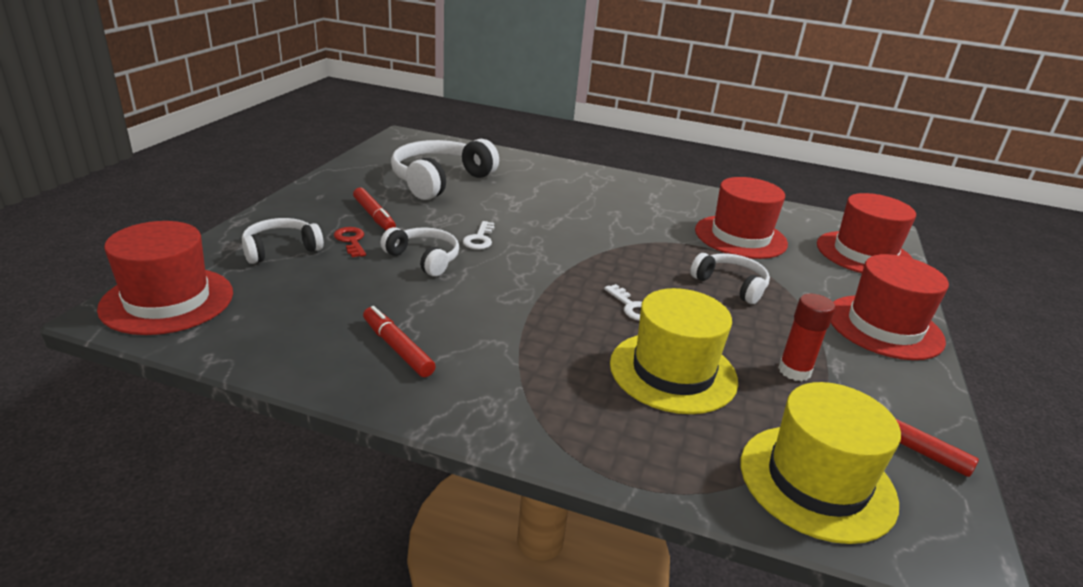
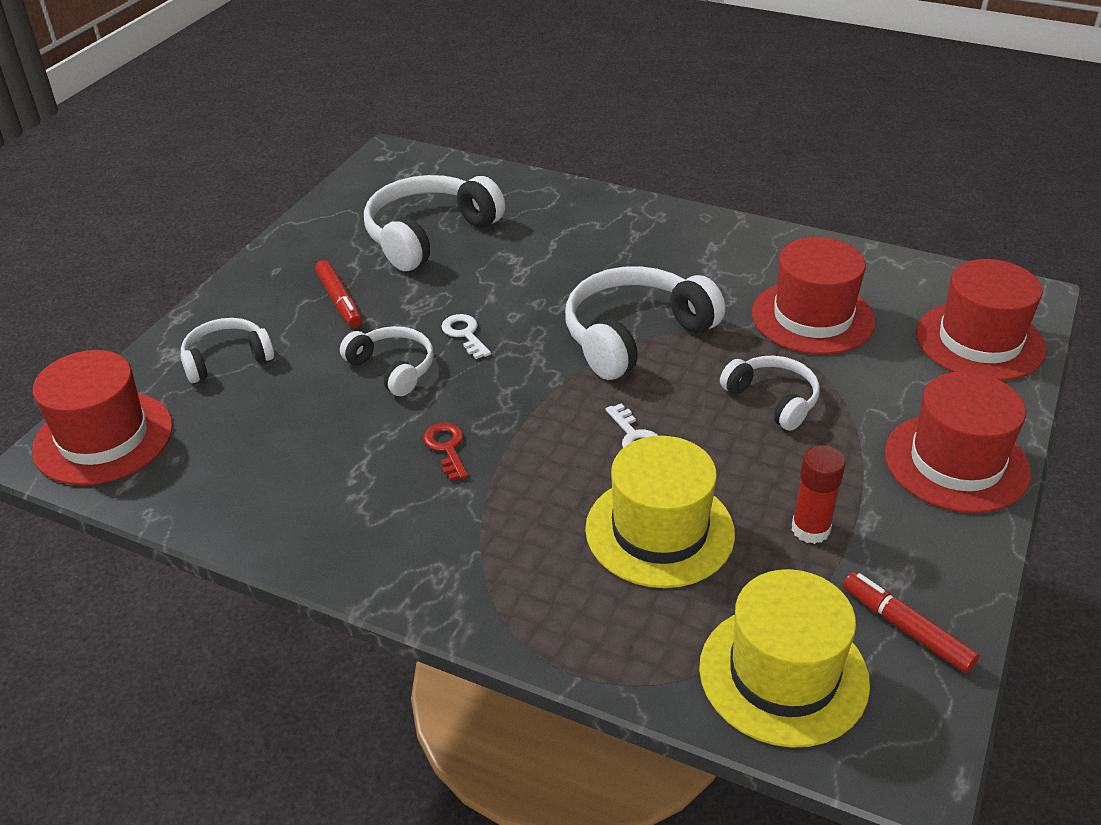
camera: 10 degrees right, 10 degrees up
red key [334,227,366,257] -> red key moved to [423,423,468,481]
red marker [363,306,436,377] -> none
white key [463,221,494,250] -> white key turned 135 degrees clockwise [441,314,491,359]
none -> white headphones [565,266,725,380]

